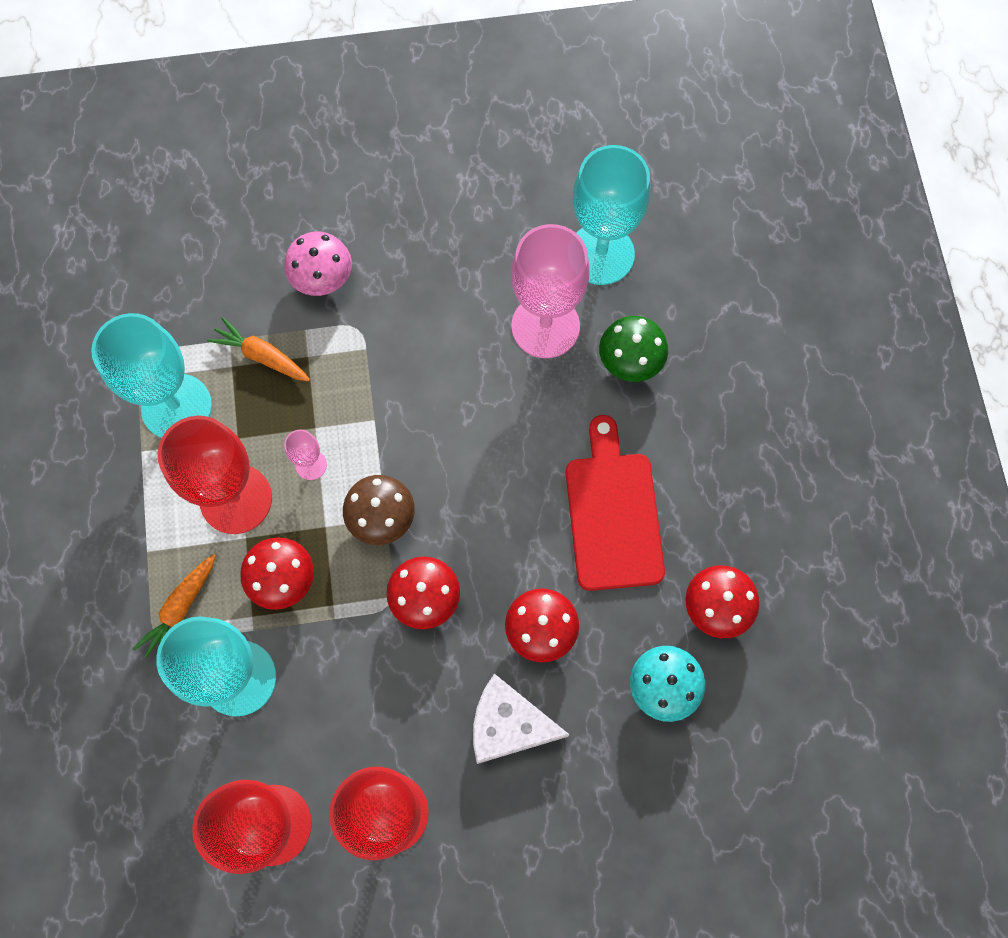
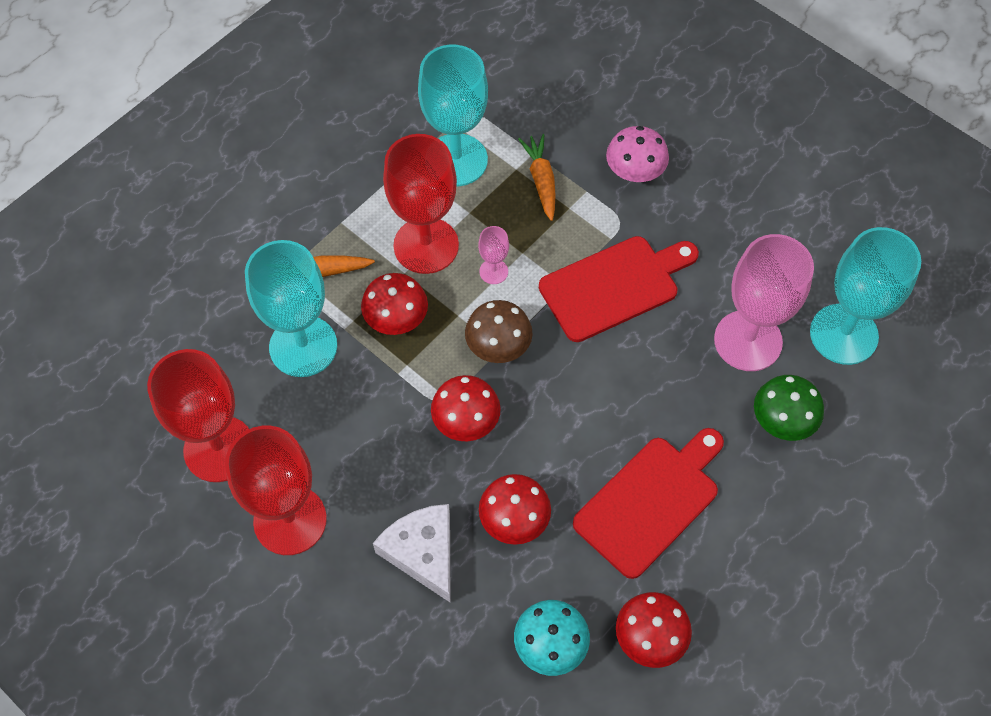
camera: 50 degrees right, 10 degrees down
none -> red cutting board [539,236,699,342]

